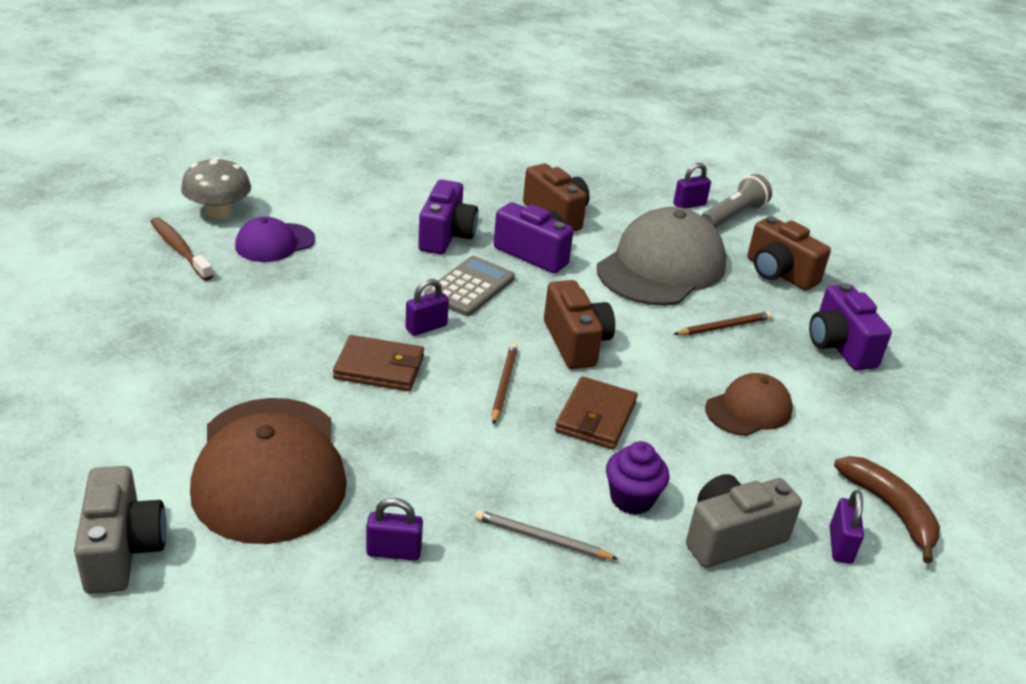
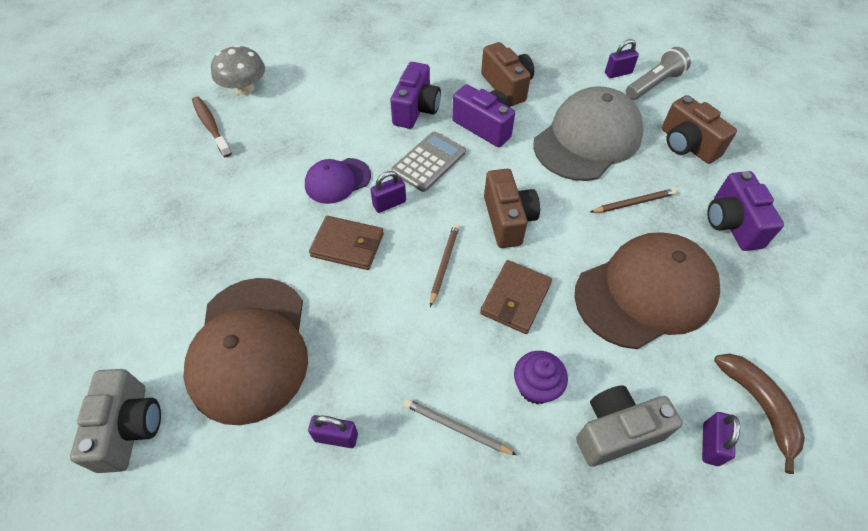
camera: 10 degrees right, 20 degrees up
purple cap [235,217,315,262] -> purple cap moved to [305,158,371,204]
brown cap [705,373,793,436] -> brown cap [574,232,720,349], size x1.90

